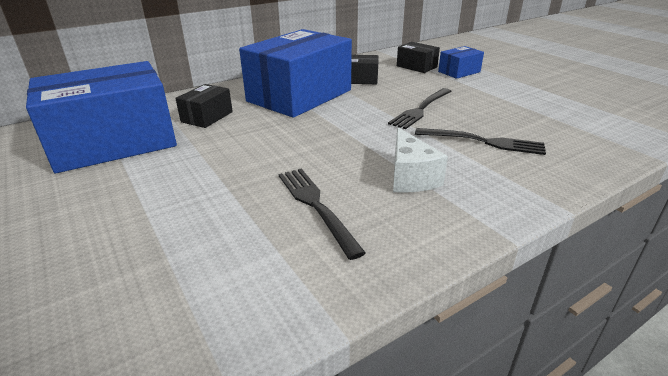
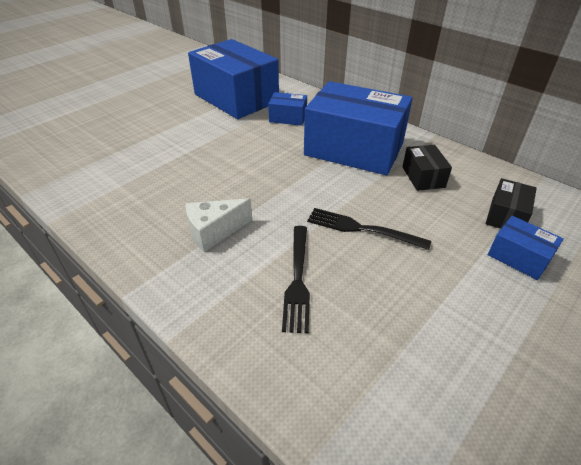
camera: 75 degrees right, 10 degrees up
black box [175,84,233,128] -> blue box [268,92,307,126]
black fork [279,168,366,260] -> none

